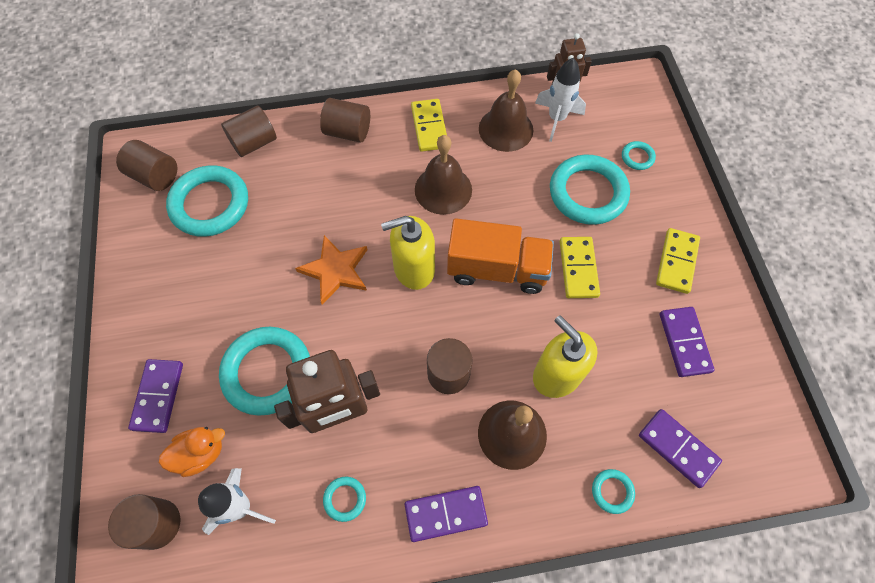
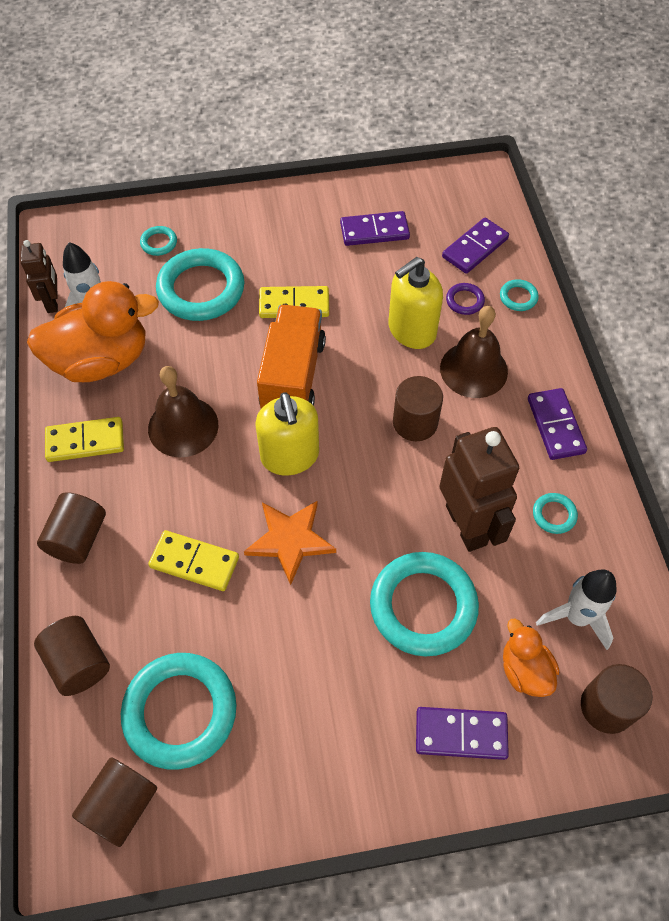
camera: 90 degrees left, 5 degrees down
brown bell [479,69,533,152] -> orange duck [27,281,159,382]
yellow domino [656,228,700,294] -> yellow domino moved to [148,530,239,591]
none -> purple ring [446,283,485,315]

